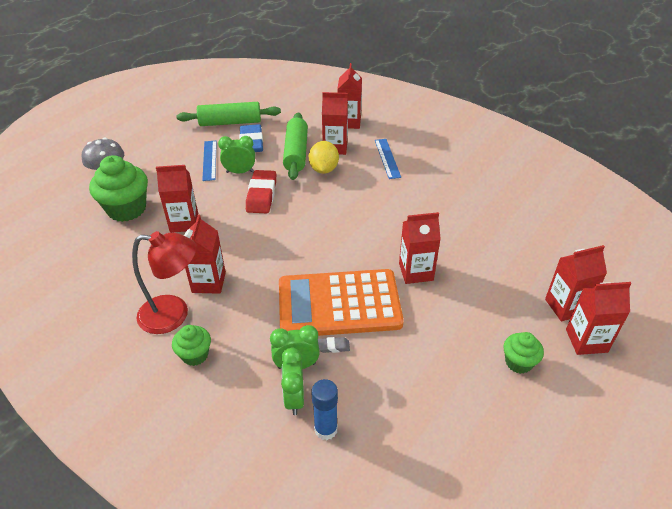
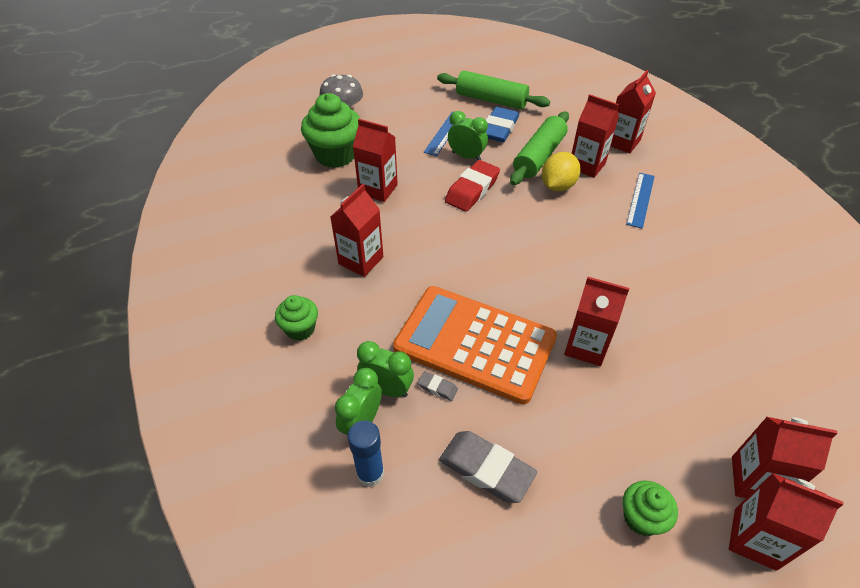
camera: 30 degrees right, 5 degrees up
red lamp [132,231,197,334] -> none
none -> grey eraser [439,431,537,503]

